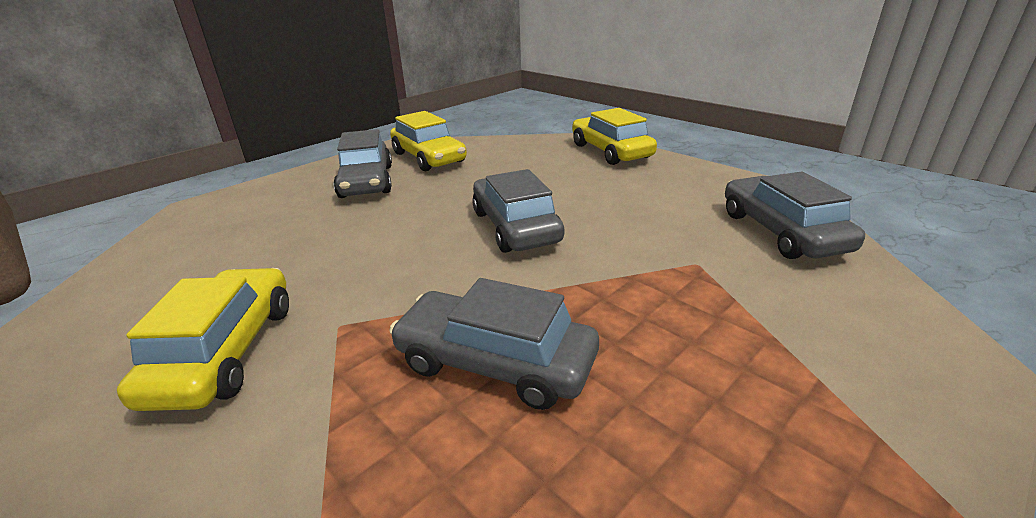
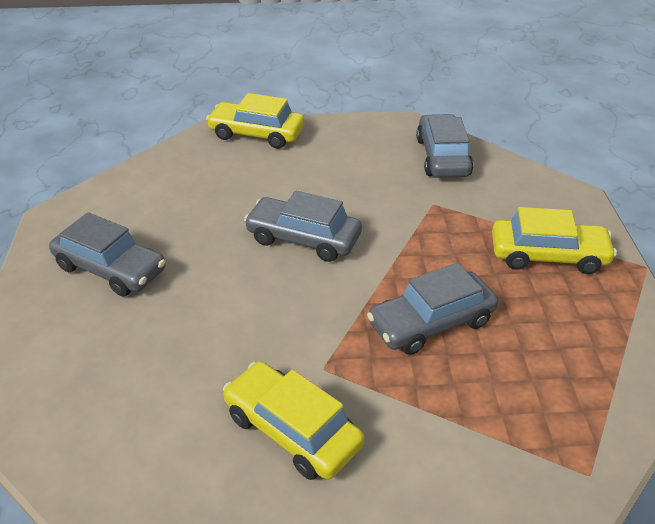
camera: 50 degrees left, 10 degrees up
yellow car [390,111,467,171] -> yellow car moved to [492,207,617,274]
grey car [725,172,865,259] -> grey car turned 60 degrees clockwise [416,114,473,178]

